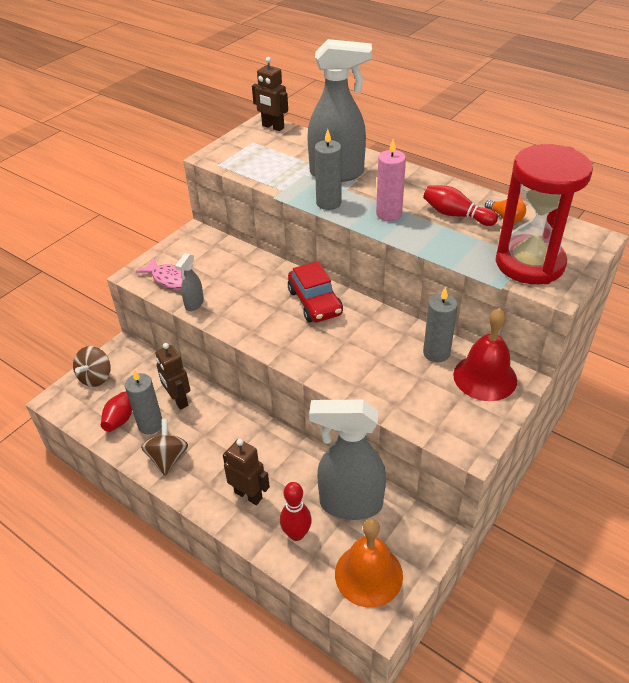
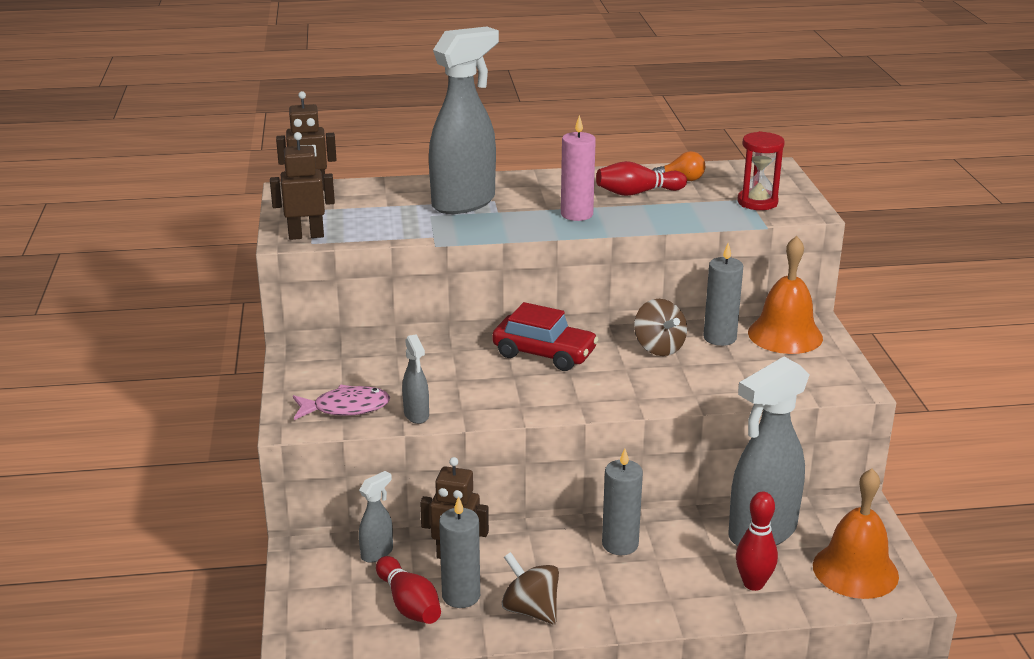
camera: 45 degrees left, 15 degrees down
brown spinning top [73,346,111,387] -> brown spinning top moved to [634,299,687,356]
brown robot [223,439,270,505] -> brown robot moved to [270,132,335,240]
grey candle [315,129,341,210] -> grey candle moved to [602,448,643,555]
red bell [453,308,517,401] -> orange bell [748,236,823,354]
red hourglass [496,144,593,284] -> red hourglass [737,131,785,210], size x0.52
none -> grey spray bottle [359,471,393,563]

